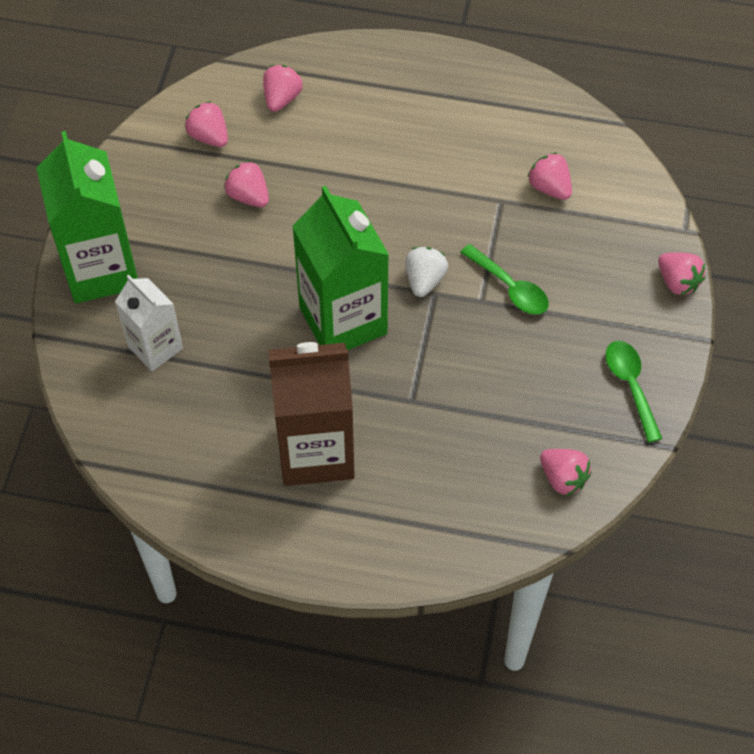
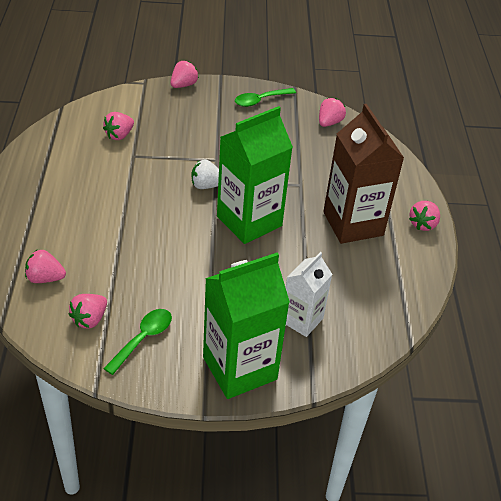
camera: 105 degrees left, 15 degrees down
pink strawberry [224,161,269,207] -> pink strawberry moved to [409,201,440,231]
green spoon [460,244,549,315] -> green spoon moved to [103,309,172,375]

